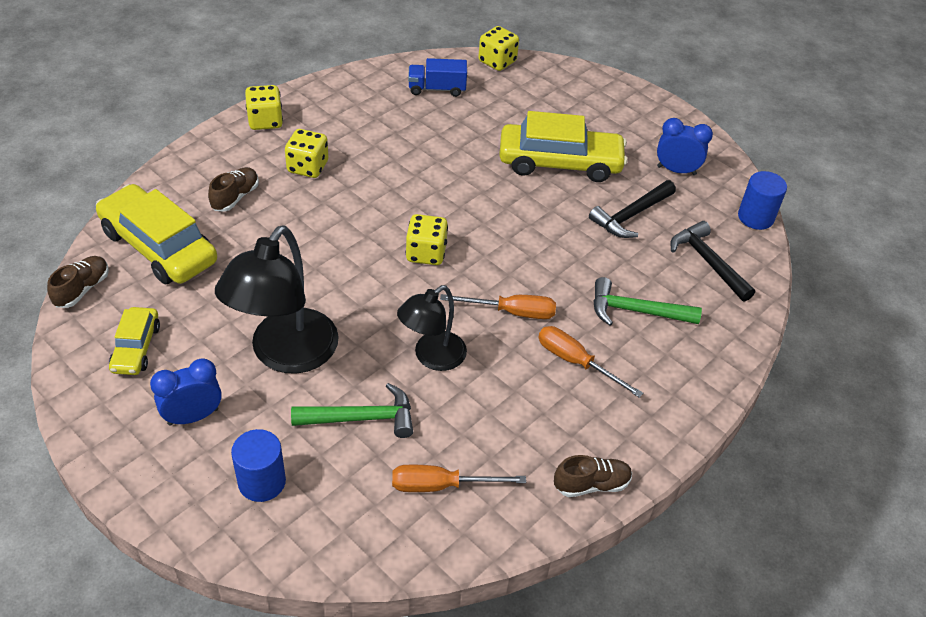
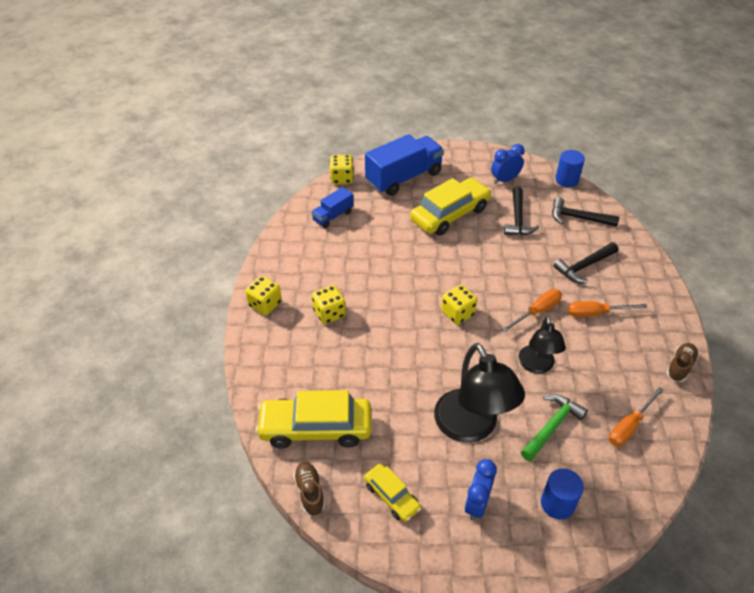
camera: 40 degrees left, 0 degrees up
brown shoe [208,167,259,212] -> none
green hammer [593,277,702,326] -> black hammer [553,242,618,283]
none -> blue truck [365,134,444,196]

